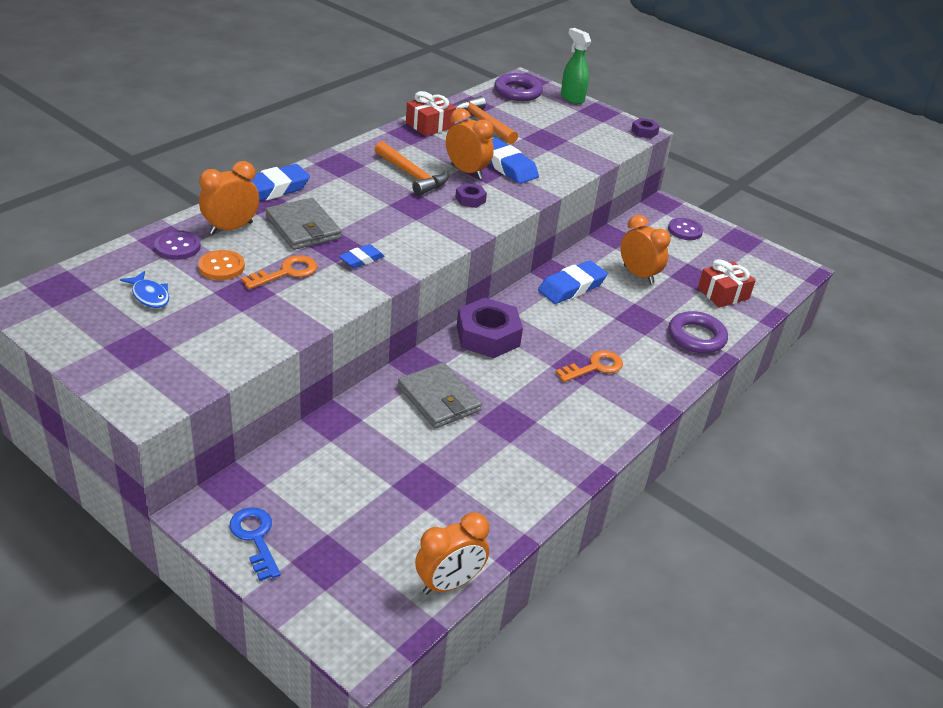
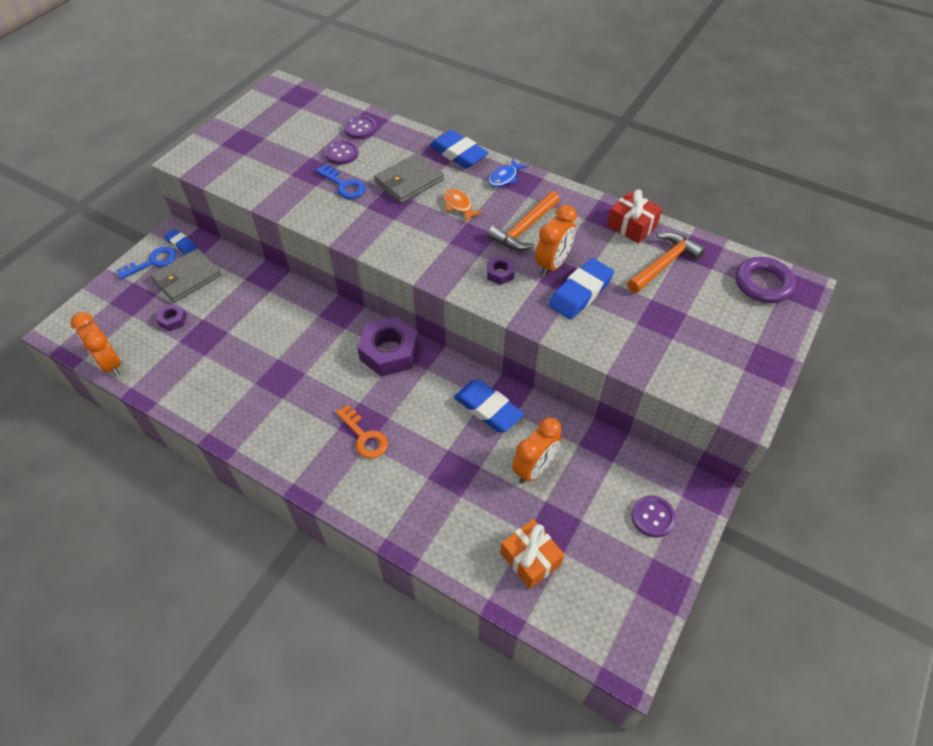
camera: 85 degrees right, 15 degrees up
blue fish [120,271,169,308] -> blue fish moved to [488,158,528,187]
orange button [198,250,245,280] -> purple button [324,140,359,165]
orange clock [199,161,259,235] -> none
orange key [241,255,317,289] -> blue key [316,164,366,199]
blue eraser [339,244,384,268] -> blue eraser moved to [164,229,197,255]
grey wallet [398,362,482,429] -> grey wallet moved to [150,248,222,303]
green spray bottle [561,28,591,104] -> none
purple nut [631,118,660,139] -> purple nut moved to [156,304,187,331]
purple ring [668,311,728,353] -> none
red gift [698,259,756,308] -> orange gift [500,519,564,589]
none -> orange fish [443,189,483,222]

